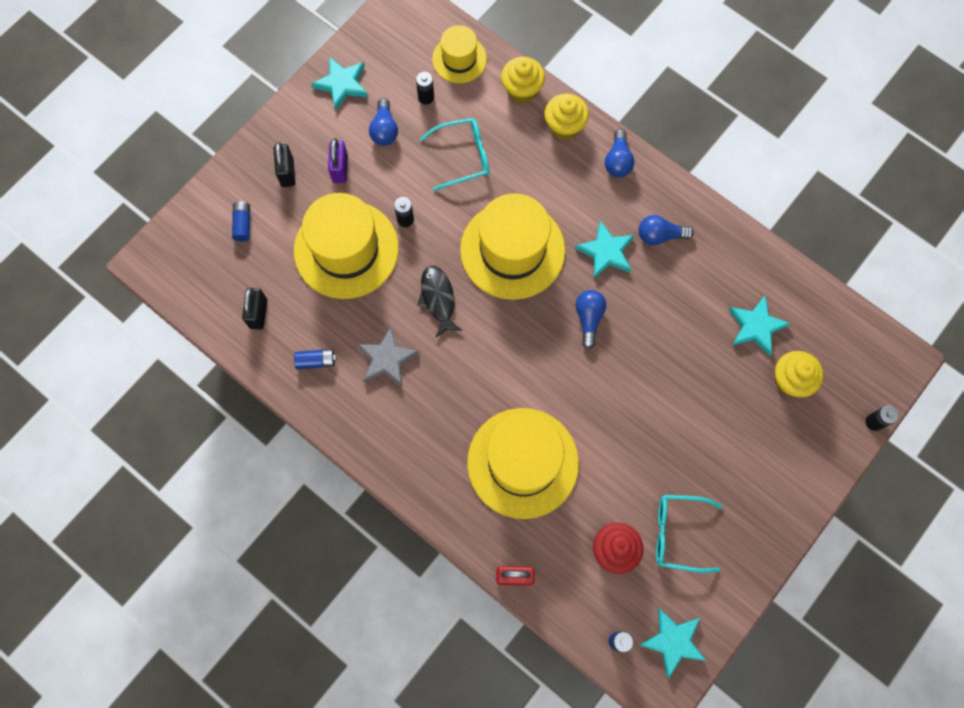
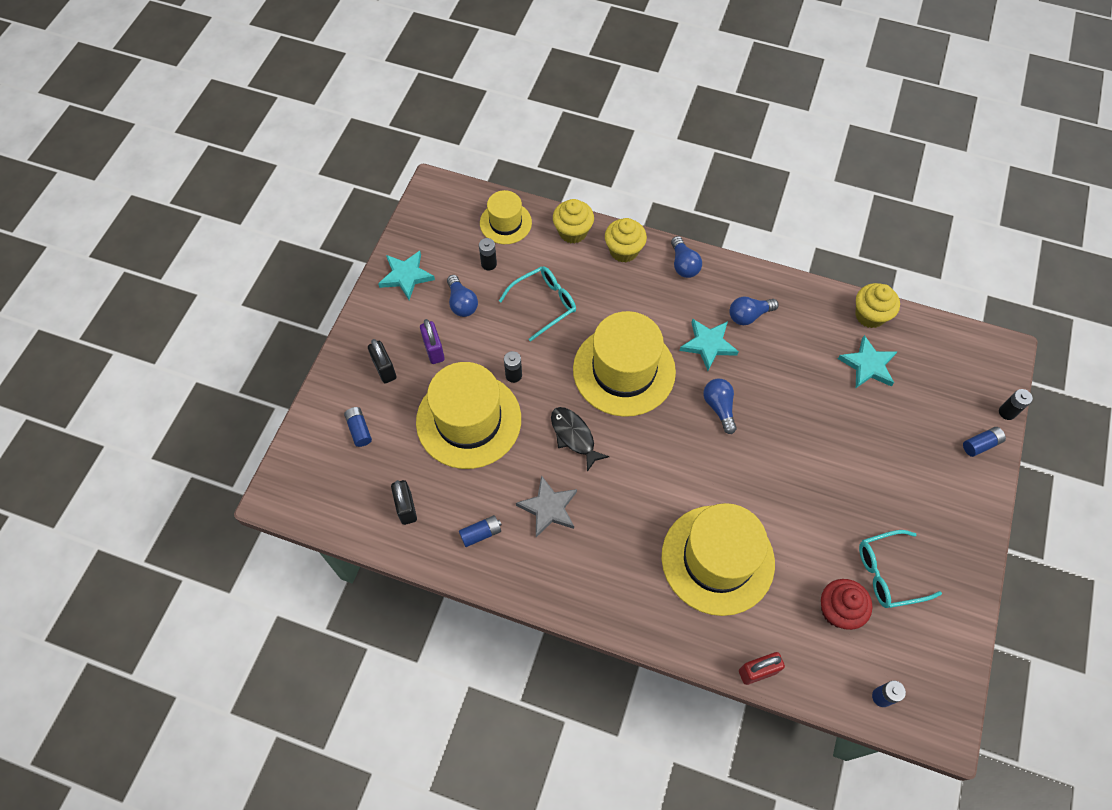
camera: 20 degrees left, 10 degrees down
turquoise star [640,608,706,678] -> none
yellow cupcake [775,351,823,397] -> yellow cupcake moved to [855,283,900,328]
none -> blue battery [963,427,1006,457]

